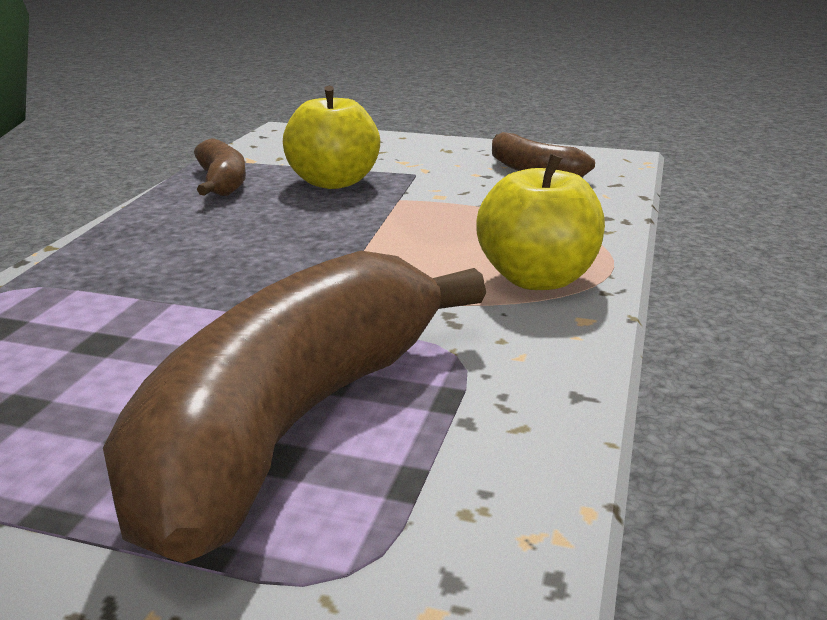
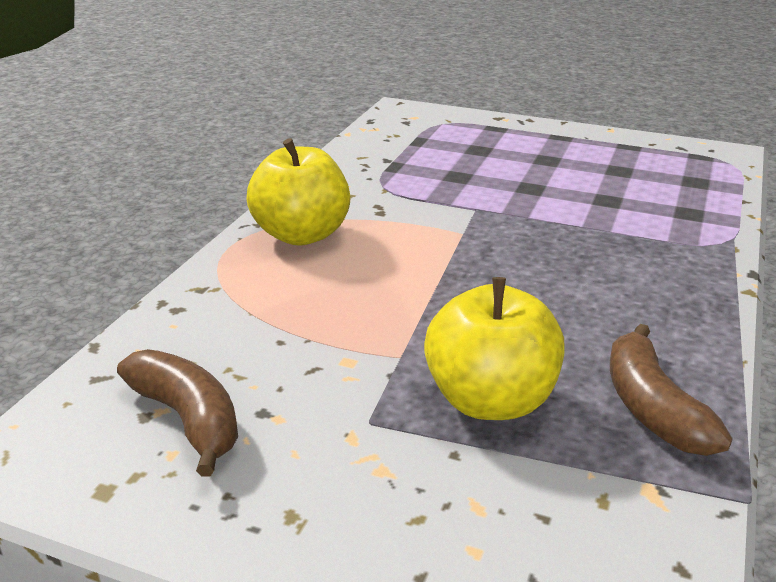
camera: 175 degrees left, 5 degrees up
brown banana [103,251,486,563] -> none

